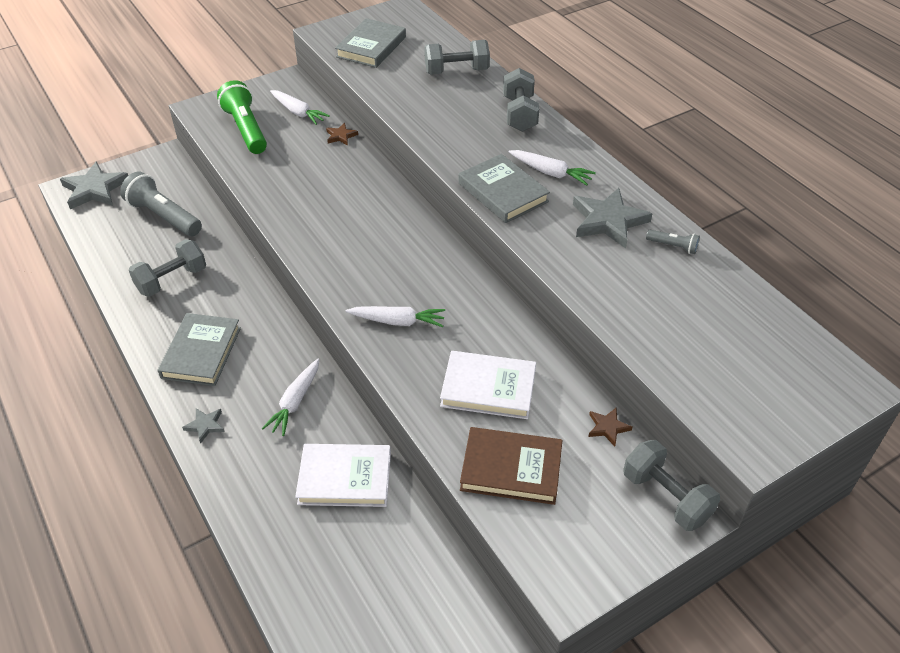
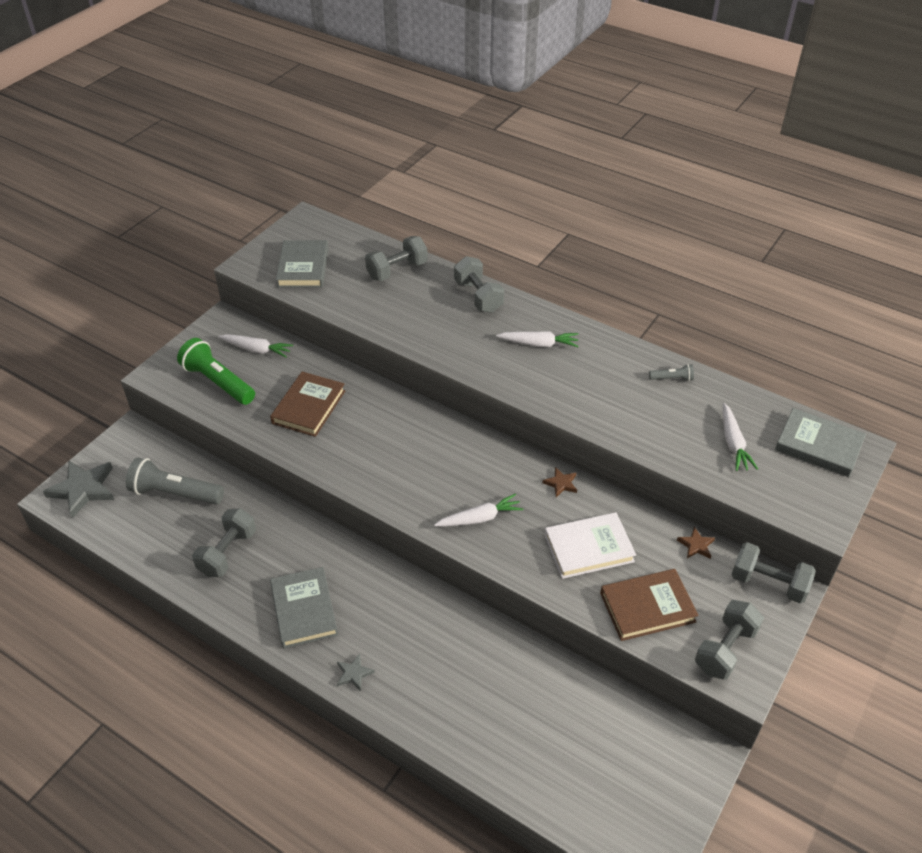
camera: 25 degrees left, 0 degrees up
white carrot [261,358,319,436] -> white carrot moved to [722,403,758,471]
white book [295,444,391,507] -> none
brown star [326,123,358,146] -> brown star moved to [543,467,577,497]
grey book [459,154,550,223] -> grey book moved to [775,408,866,477]
grey star [573,188,652,248] -> none
none -> brown book [270,372,345,437]
none -> grey dumbbell [695,600,764,680]

